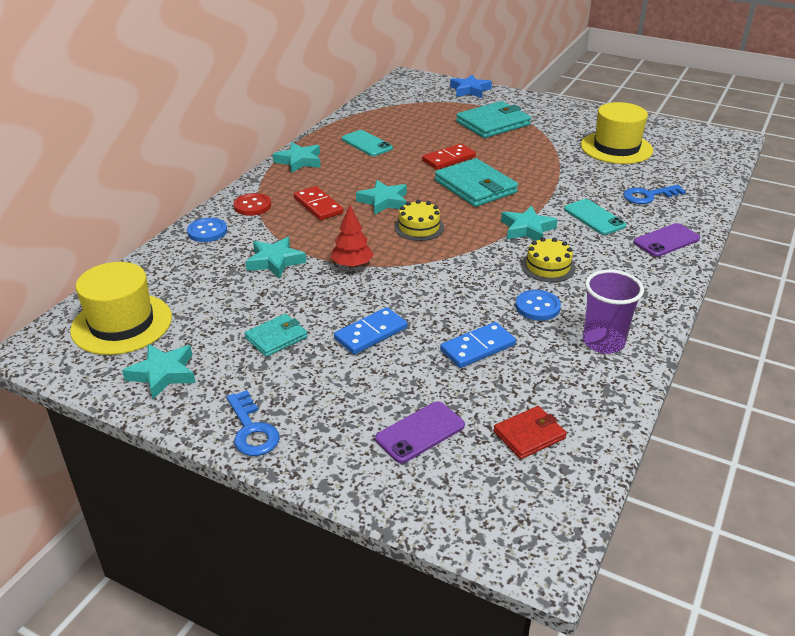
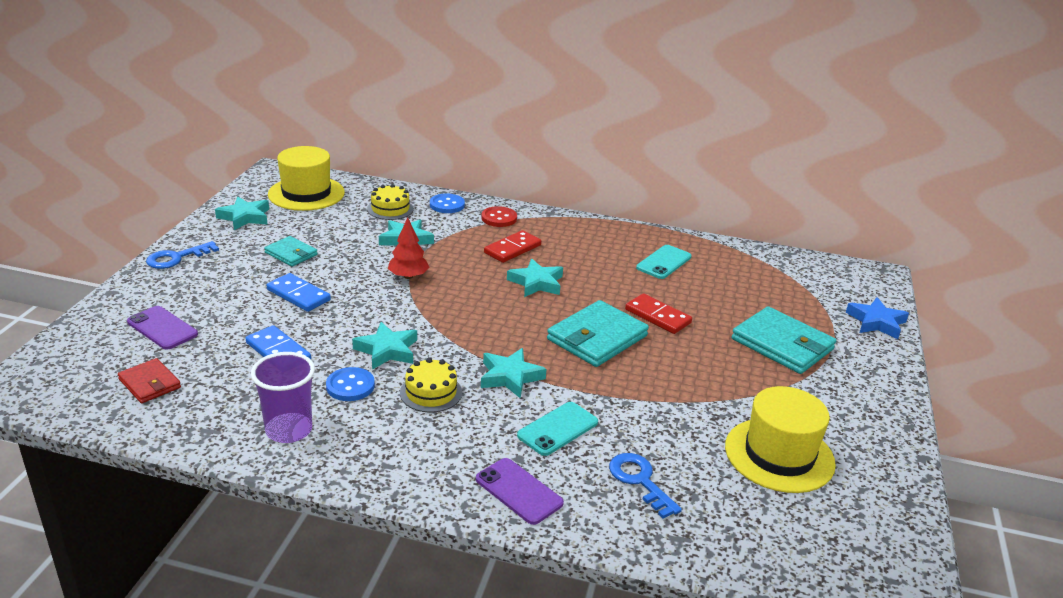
camera: 75 degrees right, 5 degrees down
turquoise star [273,142,321,173] -> turquoise star moved to [352,322,417,370]
yellow cake [394,200,444,241] -> yellow cake moved to [367,184,414,220]

